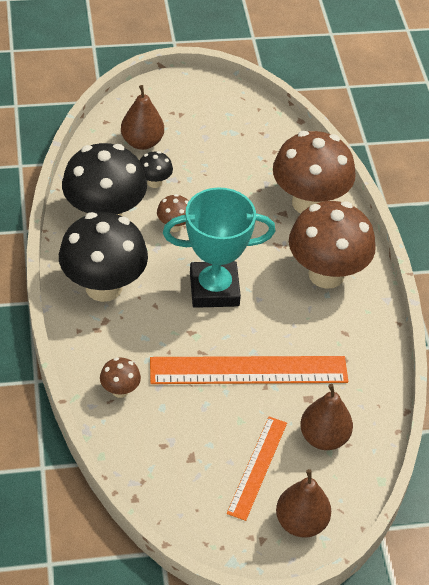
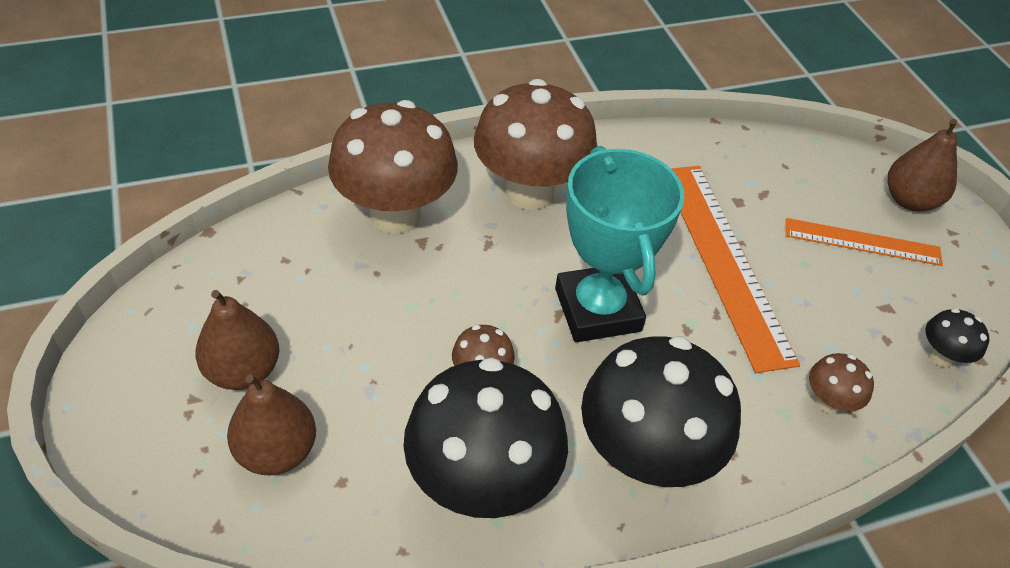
camera: 100 degrees left, 0 degrees up
black mushroom [140,151,173,188] -> black mushroom moved to [926,308,989,367]
brown pear [300,384,353,450] -> brown pear moved to [195,290,279,390]

